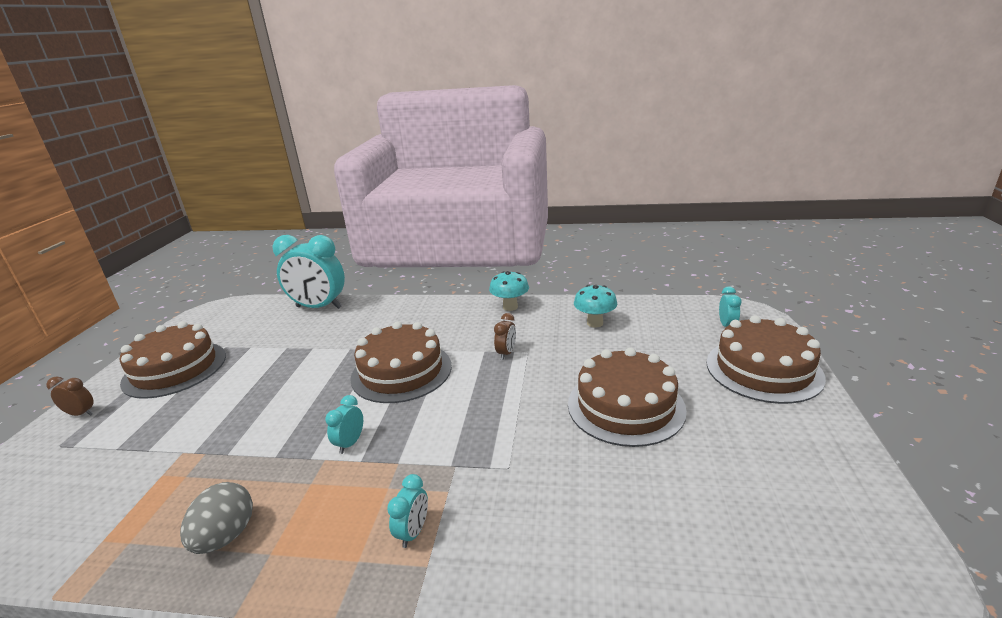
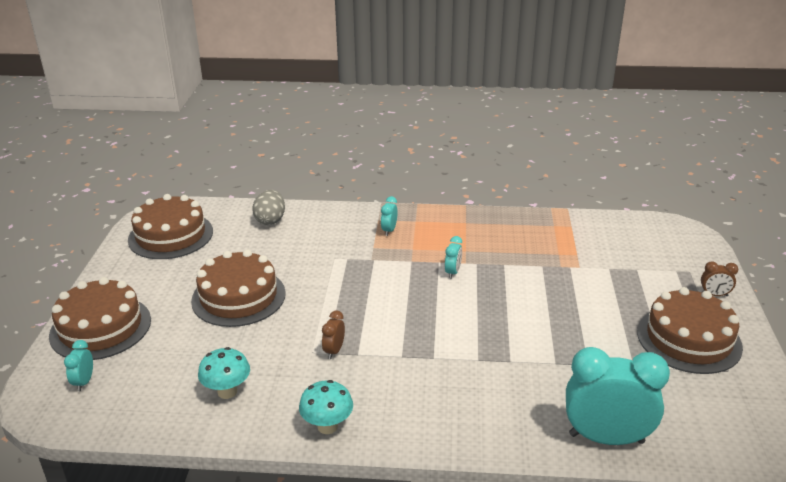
camera: 175 degrees right, 5 degrees up
grey egg [180,482,253,554] -> grey egg moved to [252,190,285,225]
brown cake [350,322,452,403] -> brown cake moved to [128,194,213,259]

